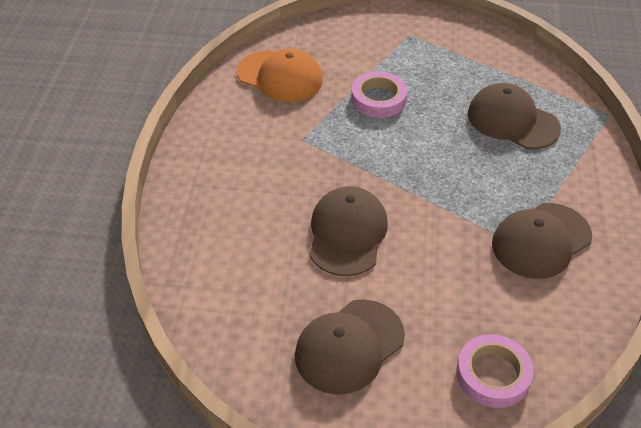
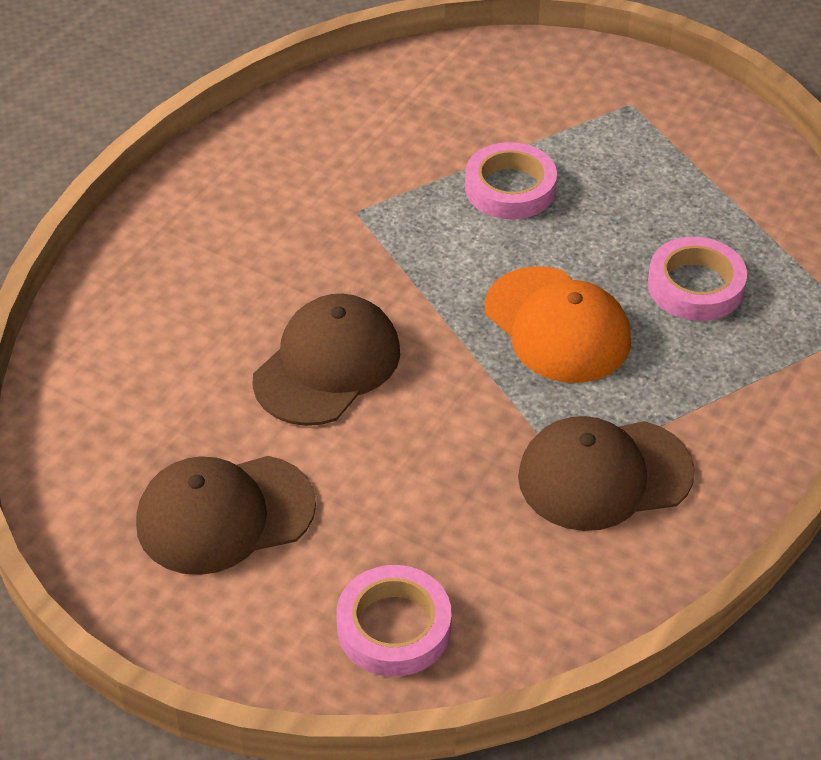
camera: 25 degrees right, 0 degrees up
orange cap [237,48,323,102] -> orange cap moved to [485,266,631,383]
brown cap [468,83,561,149] -> pink tape [648,237,747,321]

